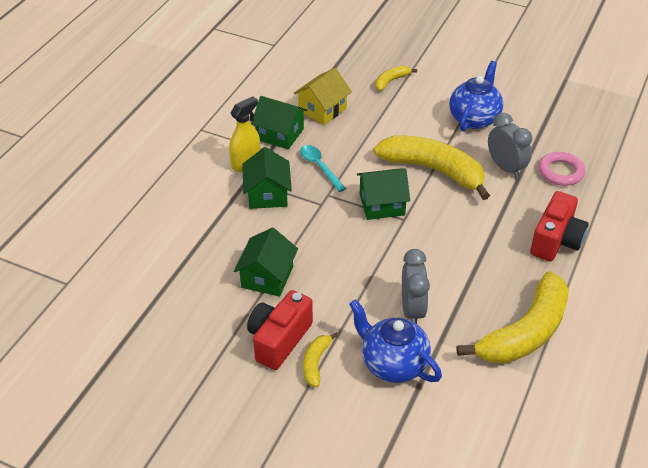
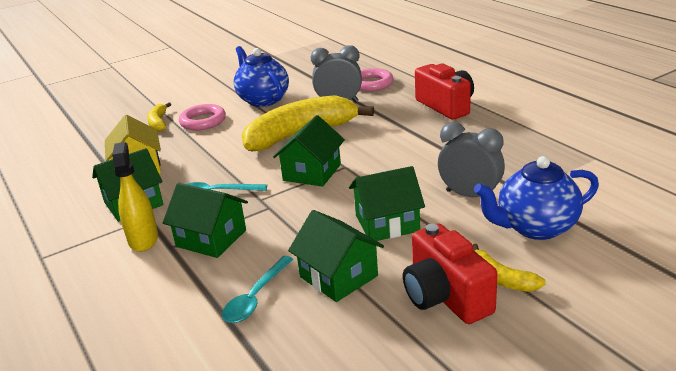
camera: 55 degrees left, 15 degrees down
yellow banana [457,271,569,364] -> none
none -> pink ring [179,104,226,130]
none -> turquoise spoon [222,256,293,323]
none -> green house [349,166,425,241]

